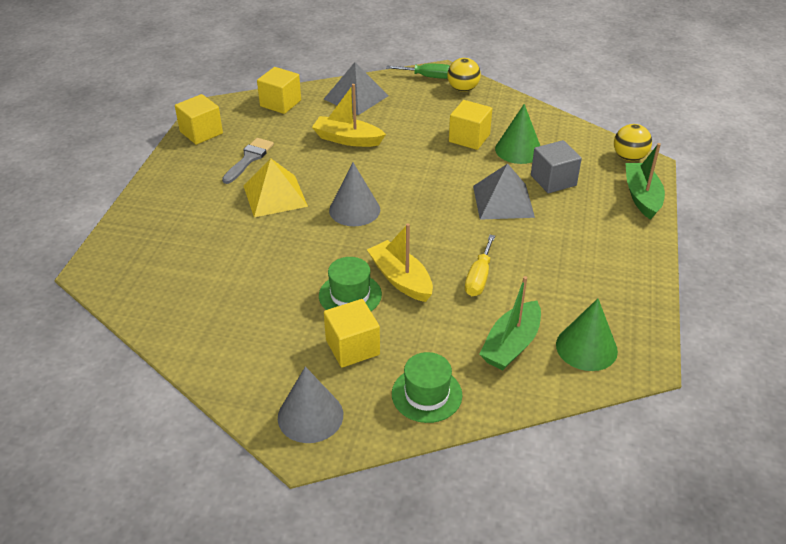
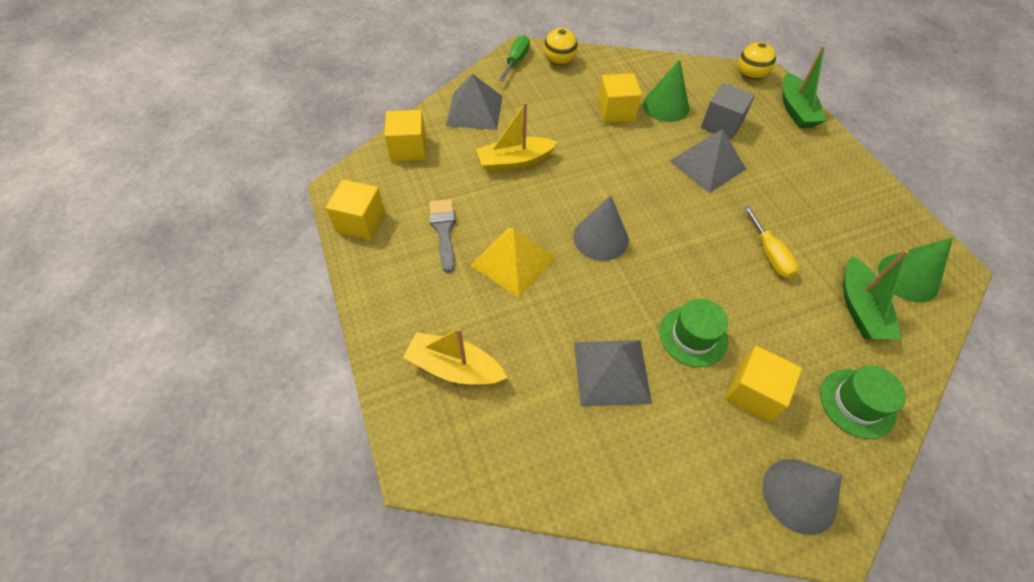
camera: 35 degrees left, 15 degrees up
yellow boat [367,223,433,302] -> yellow boat moved to [403,327,508,385]
green screwdriver [386,63,450,79] -> green screwdriver turned 45 degrees counterclockwise [498,35,530,81]
green boat [625,143,665,220] -> green boat turned 150 degrees counterclockwise [783,46,826,128]
none -> grey pyramid [574,340,652,407]

